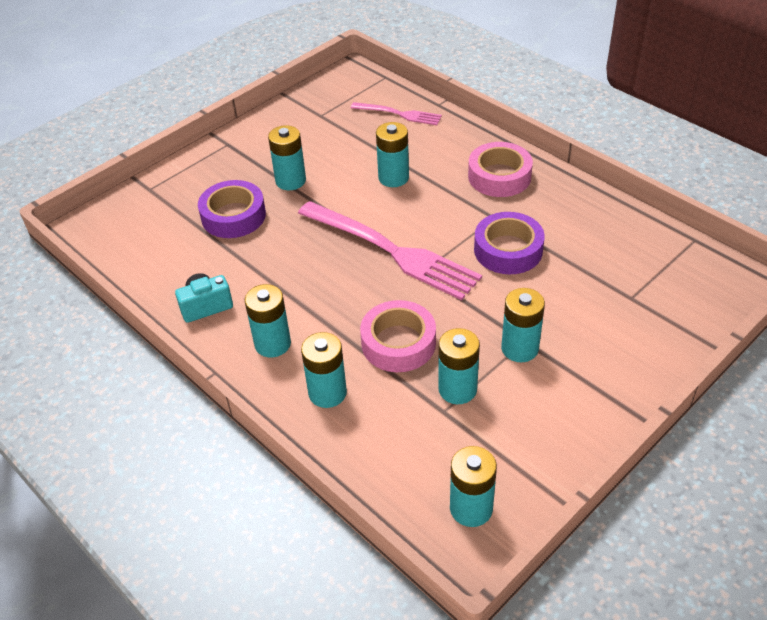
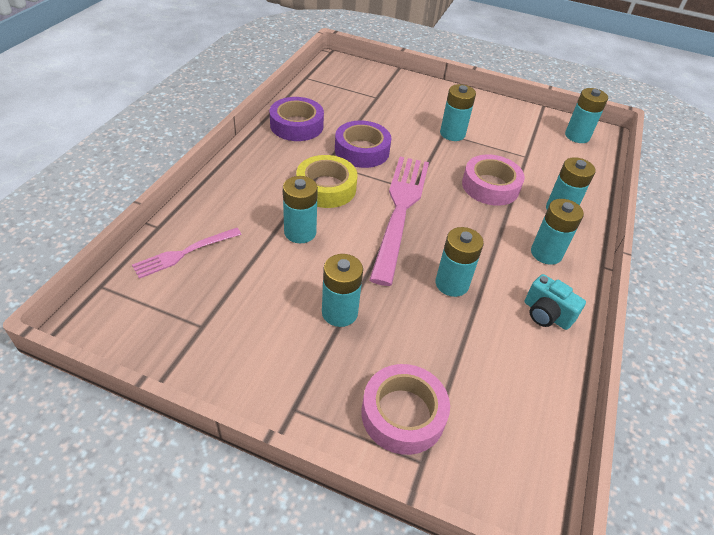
camera: 120 degrees left, 0 degrees up
purple tape [198,180,266,238] -> purple tape moved to [270,97,324,141]
pink fork [351,102,442,125] -> pink fork turned 120 degrees counterclockwise [132,228,242,279]
turquoise battery [438,328,480,404] -> turquoise battery moved to [436,227,484,297]
pink tape [468,142,533,197] -> pink tape moved to [362,364,450,455]
none -> yellow tape [296,155,357,208]

